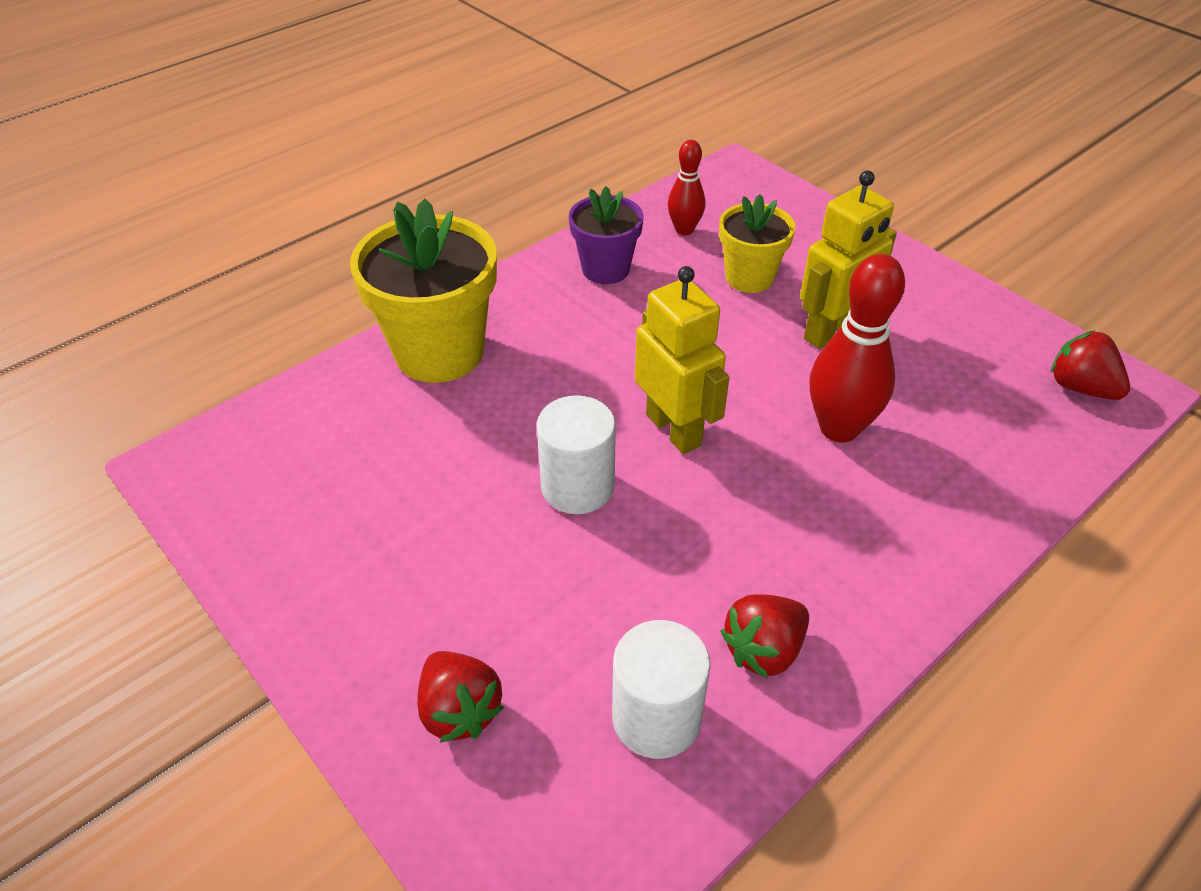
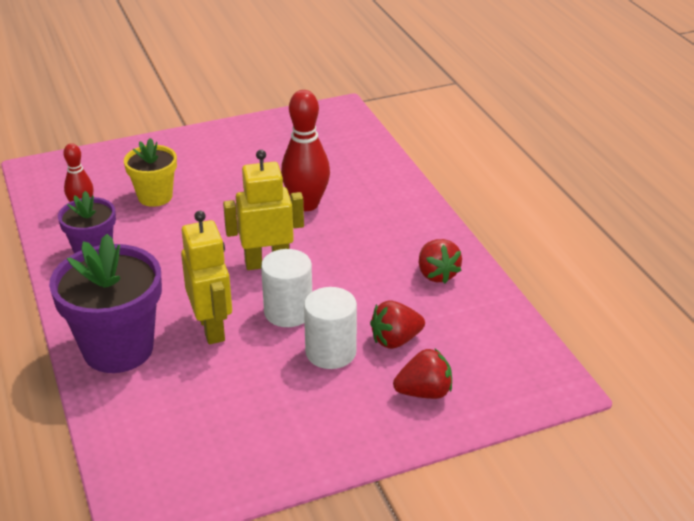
camera: 70 degrees left, 10 degrees down
yellow flower pot [350,199,497,383] -> purple flower pot [49,234,162,373]
white cylinder [612,620,710,759] -> white cylinder moved to [304,287,357,369]
yellow robot [800,170,897,349] -> yellow robot moved to [181,211,232,344]
red strawberry [1051,331,1130,400] -> red strawberry moved to [370,300,425,349]

